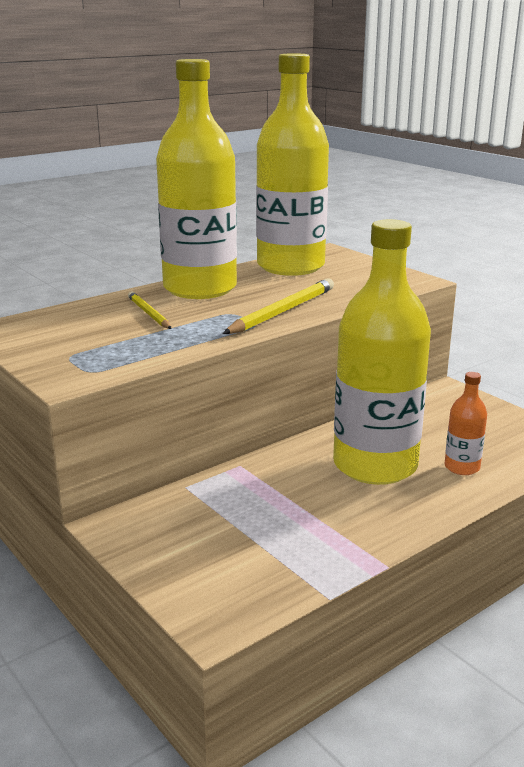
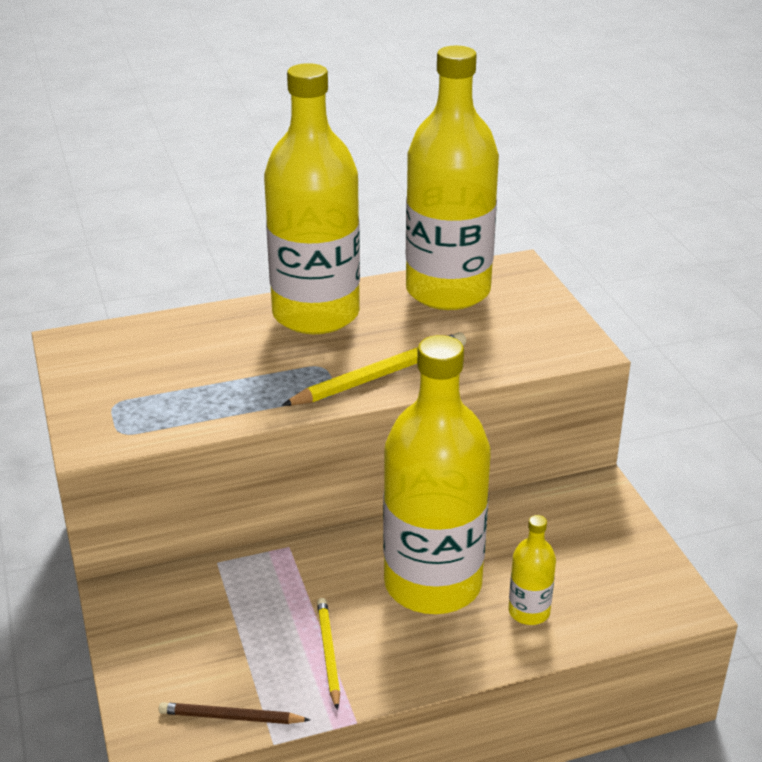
camera: 20 degrees right, 10 degrees up
yellow pencil [128,291,172,329] -> yellow pencil moved to [317,598,340,710]
orange bottle [444,372,487,475] -> yellow bottle [508,515,556,625]
none -> brown pencil [159,702,310,724]

